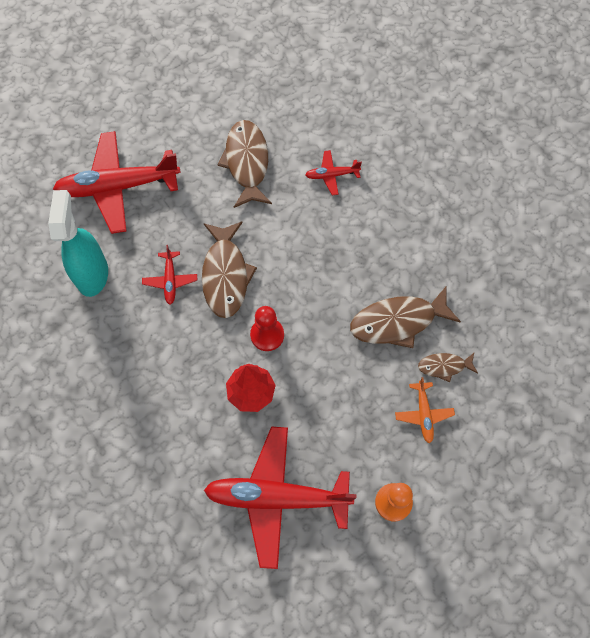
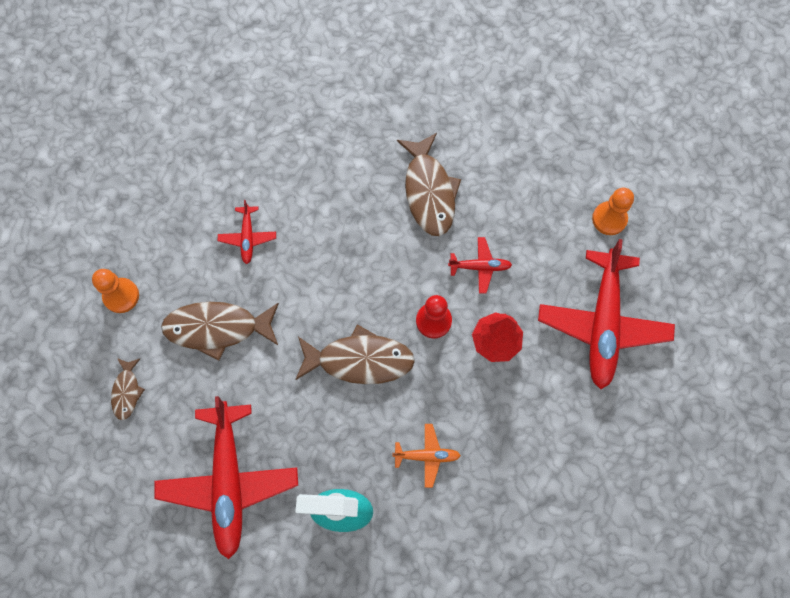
camera: 85 degrees left, 5 degrees up
red plane [142,245,197,304] -> red plane moved to [448,237,512,293]
orange plane [395,377,455,444] -> orange plane moved to [392,424,461,488]
brown fish [418,353,478,382] -> brown fish moved to [111,358,145,420]
none -> orange pawn [92,269,139,313]

